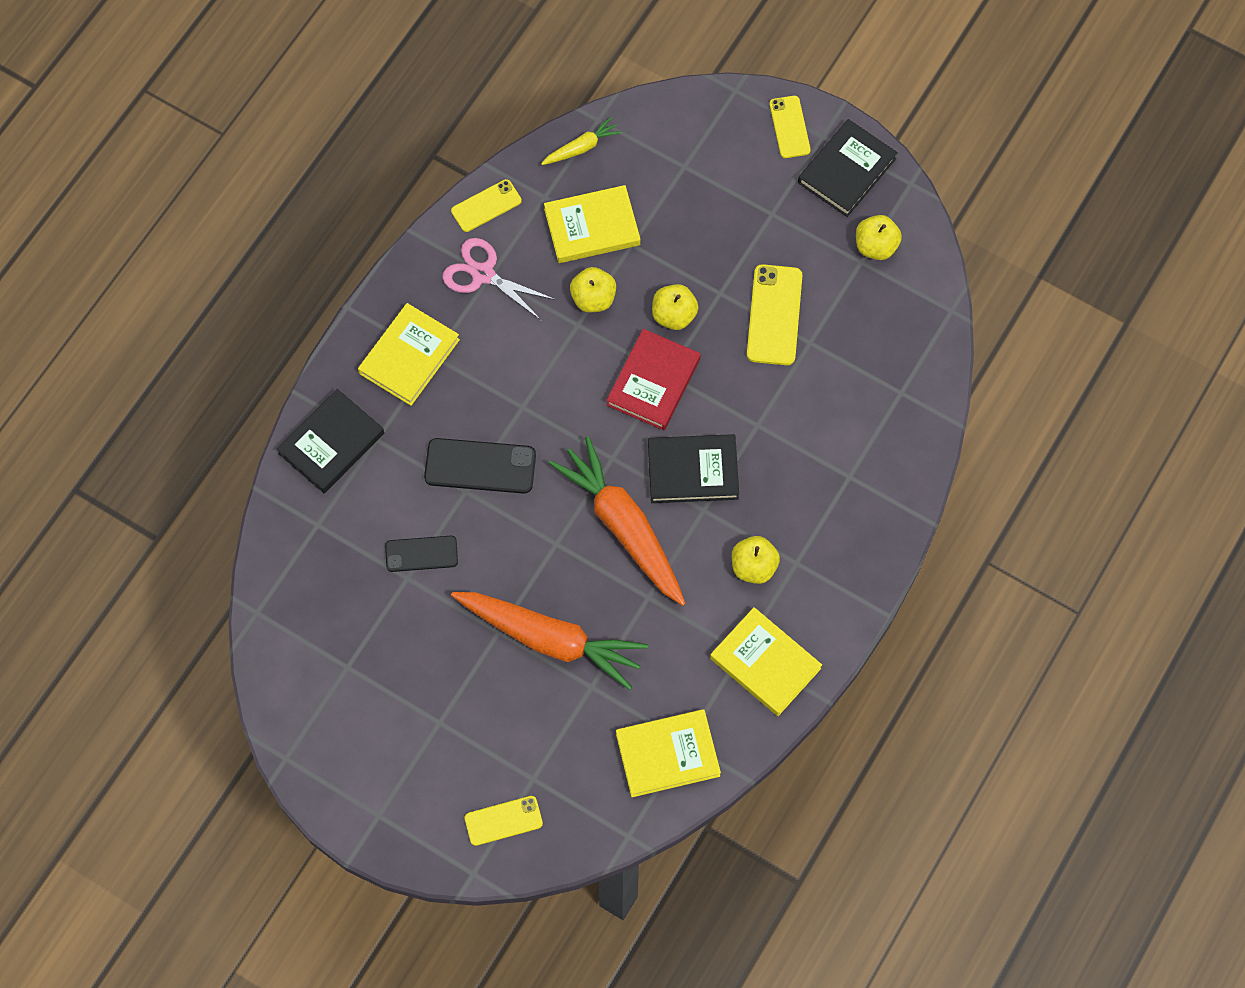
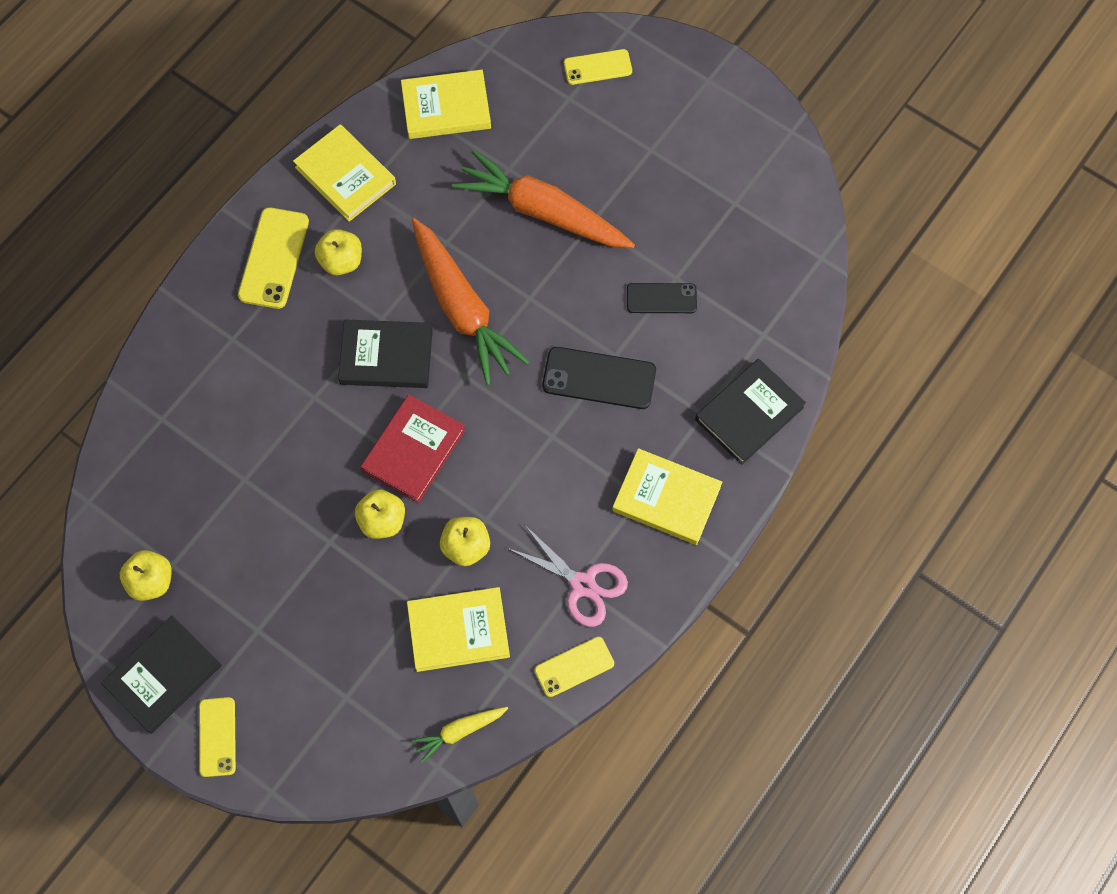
camera: 175 degrees left, 0 degrees up
yellow book [358,303,460,406] -> yellow book turned 75 degrees clockwise [612,448,722,545]
yellow phone [747,264,803,365] -> yellow phone moved to [238,207,309,309]

